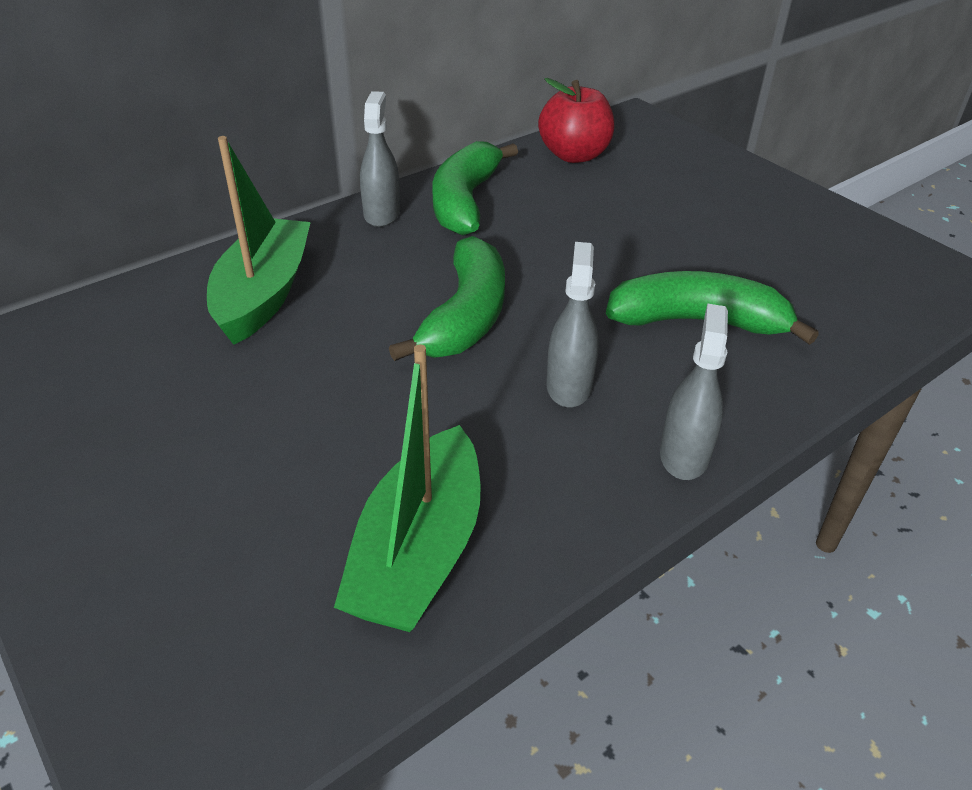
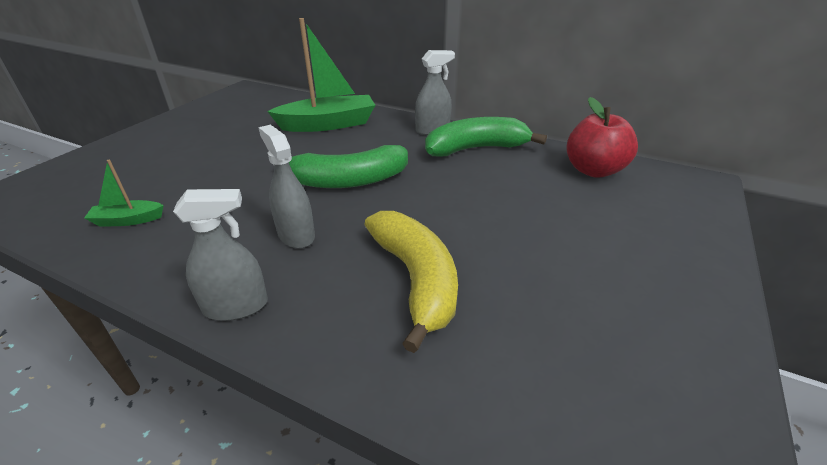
camera: 65 degrees right, 5 degrees down
green boat [334,344,481,632] -> green boat [84,159,164,227], size x0.48
grey spray bottle [546,242,599,407] -> grey spray bottle turned 105 degrees counterclockwise [258,125,315,249]
green banana [606,271,819,345] -> yellow banana [365,211,458,353]

